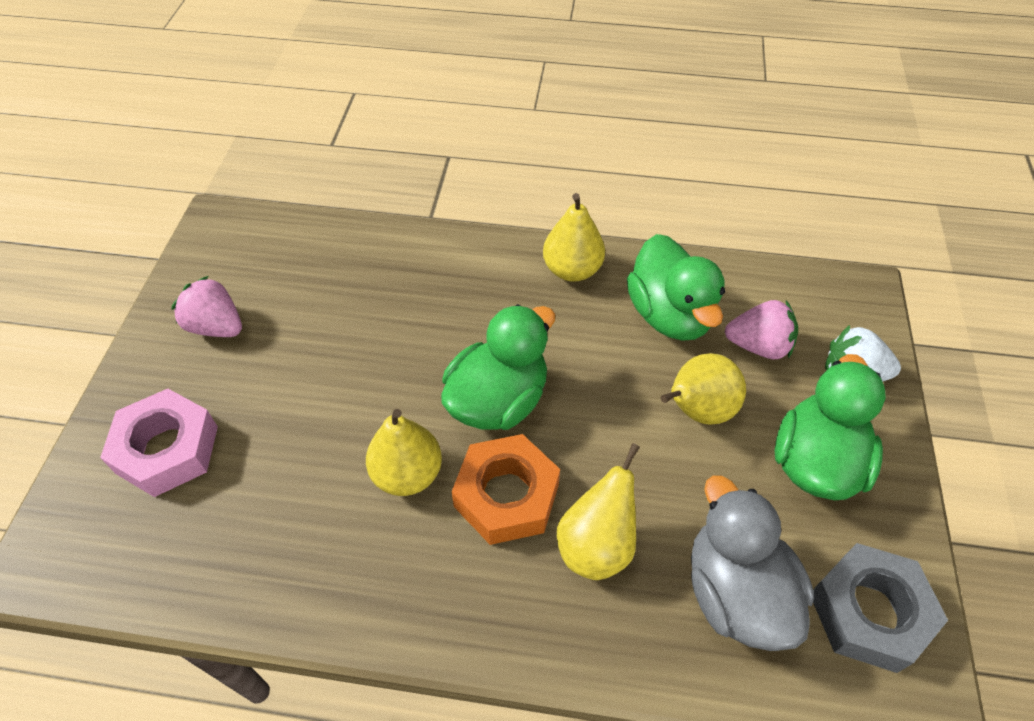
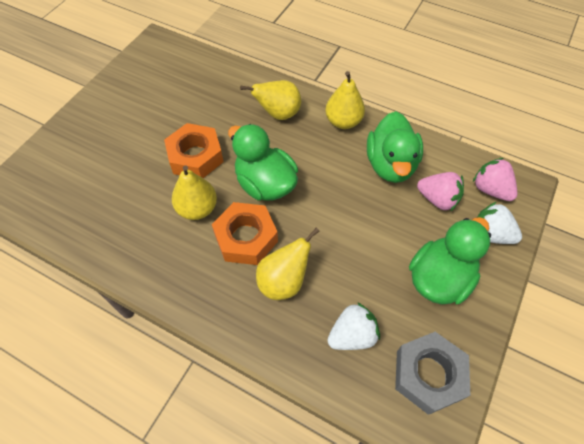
camera: 20 degrees right, 5 degrees up
pink nut [100,389,218,497] -> none
pink strawberry [171,276,242,337] -> pink strawberry moved to [473,158,517,201]
green duck [441,304,555,430] -> green duck turned 105 degrees counterclockwise [228,124,298,201]
yellow pear [661,353,746,425] -> yellow pear moved to [240,80,301,120]
grey duck [691,475,814,651] -> white strawberry [327,302,380,350]
none -> orange nut [164,123,224,178]

